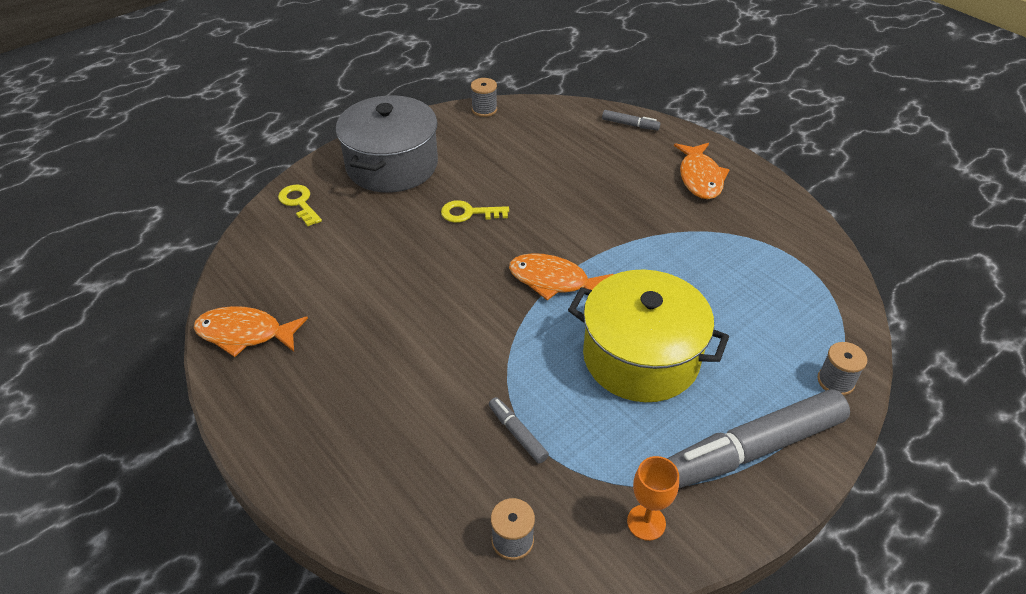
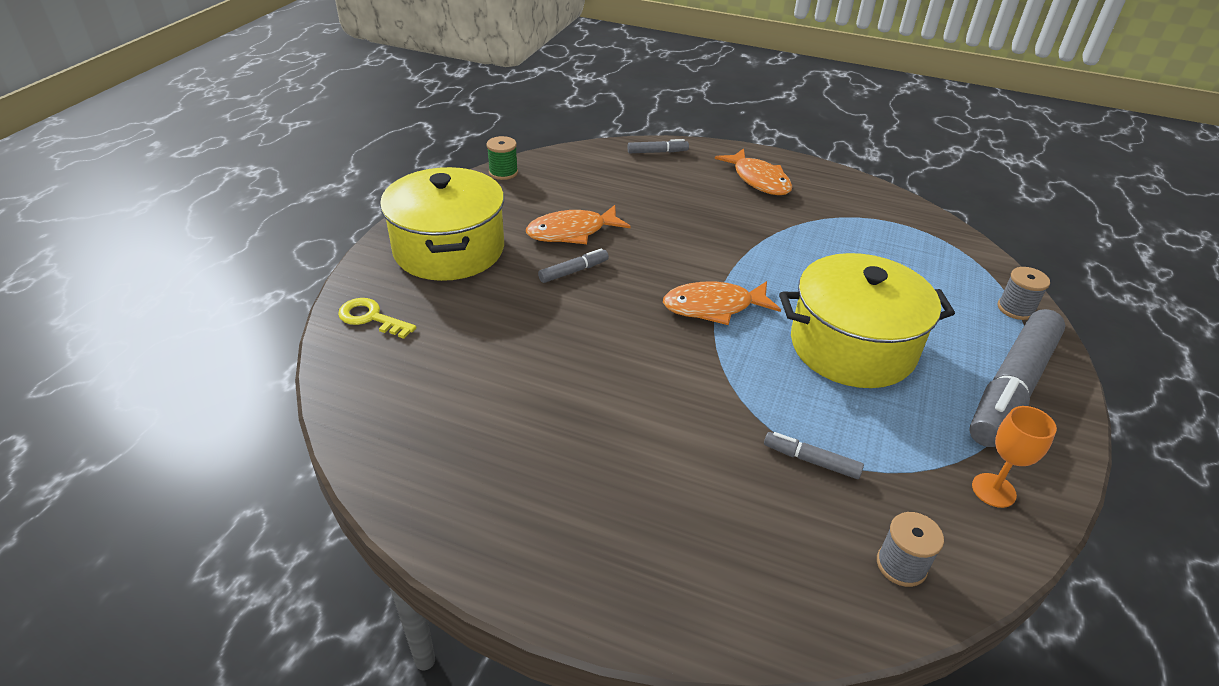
camera: 30 degrees left, 5 degrees down
orange fish [194,306,308,357] -> orange fish moved to [526,205,631,244]
grey pot [336,95,438,193] -> yellow pot [380,167,504,281]
yellow key [441,200,509,223] -> grey marker [538,248,609,283]
grey spool [471,78,497,117] -> green spool [487,136,518,180]

